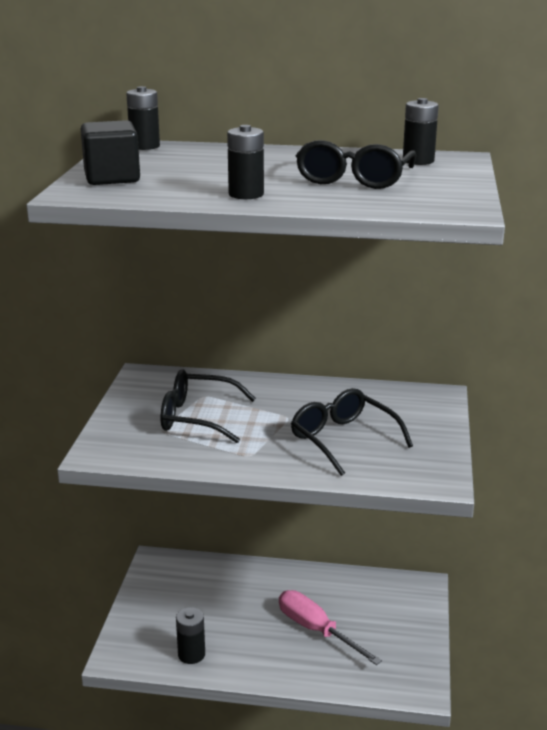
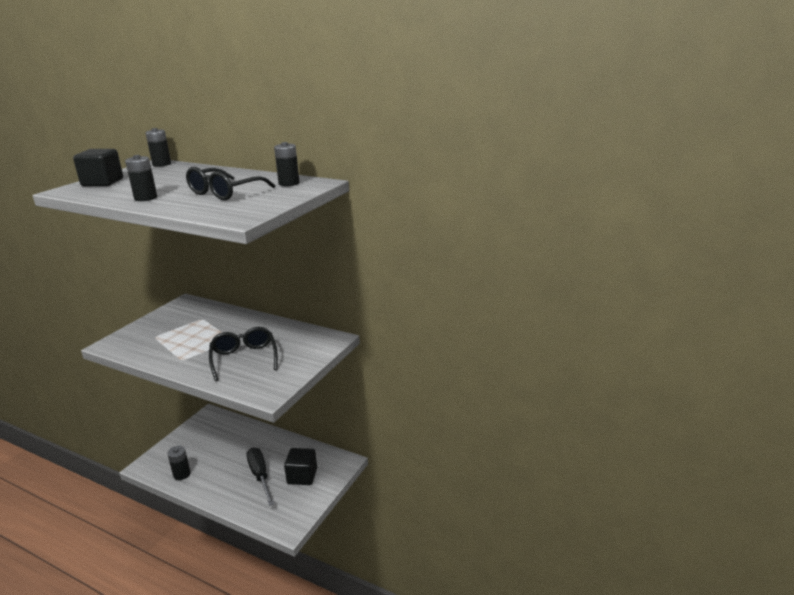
camera: 20 degrees right, 0 degrees up
black glasses [161,370,256,443] -> none
pink screwdriver [279,590,382,665] -> black screwdriver [246,447,274,506]
none -> black cube [284,448,317,485]

